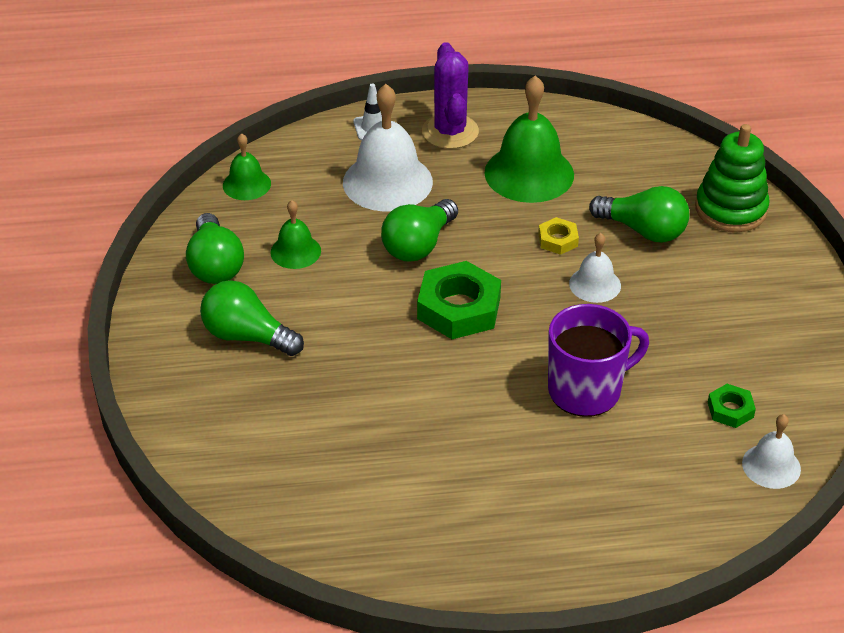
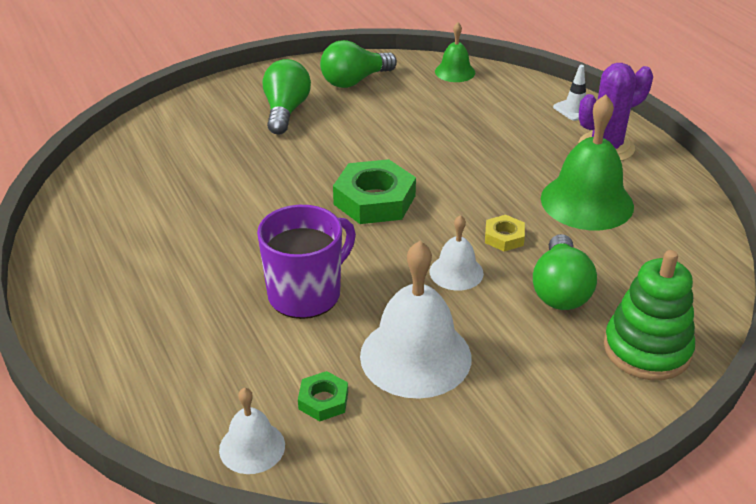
camera: 70 degrees right, 5 degrees down
green bell [270,200,321,269] -> none
white bell [343,84,433,211] -> white bell moved to [360,241,471,399]
green light bulb [381,199,458,262] -> none
purple mug [548,304,649,417] -> purple mug turned 90 degrees counterclockwise [257,205,356,319]

